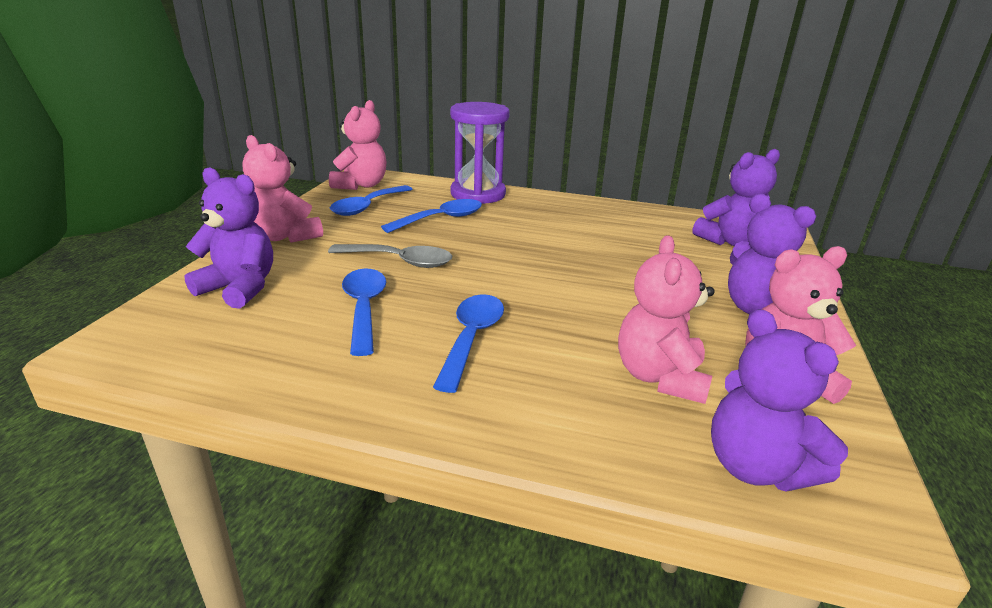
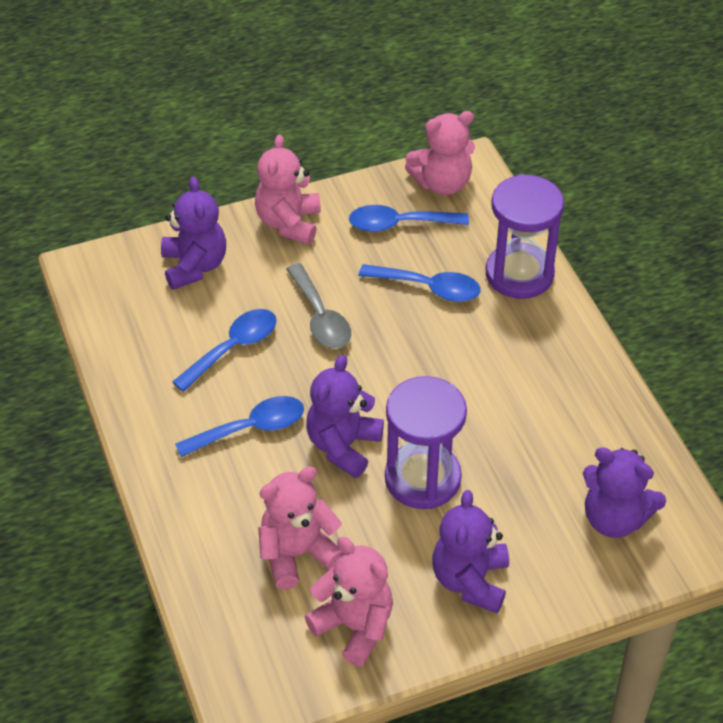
camera: 55 degrees right, 20 degrees up
purple teddy bear [711,309,848,492] -> purple teddy bear moved to [306,355,384,478]
none -> purple hourglass [385,376,467,509]

